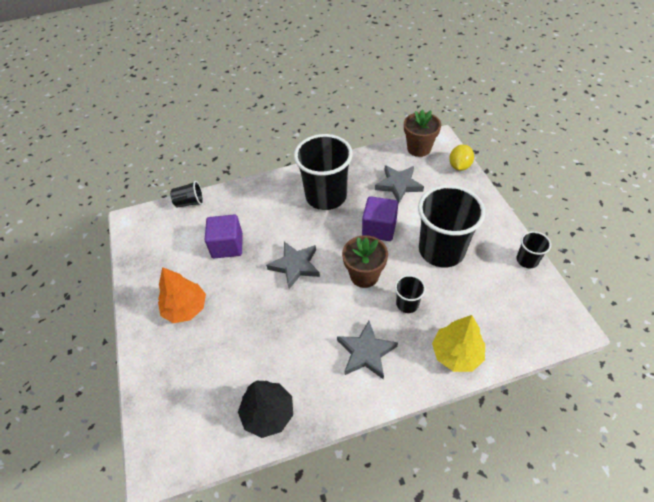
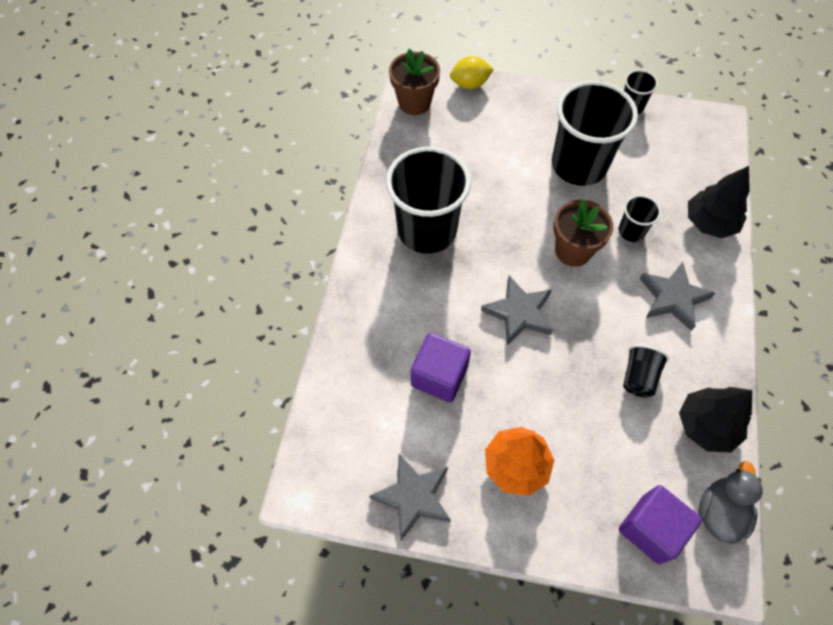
camera: 65 degrees left, 10 degrees up
black cup [170,181,204,208] -> black cup moved to [623,345,669,397]
purple cube [362,196,398,241] -> purple cube moved to [619,485,702,564]
grey star [375,165,424,203] -> grey star moved to [369,454,451,540]
yellow tree [432,315,485,372] -> black tree [688,166,750,238]
yellow lemon [449,145,474,171] -> yellow lemon turned 60 degrees counterclockwise [450,56,494,89]
none -> grey duck [698,461,763,544]

